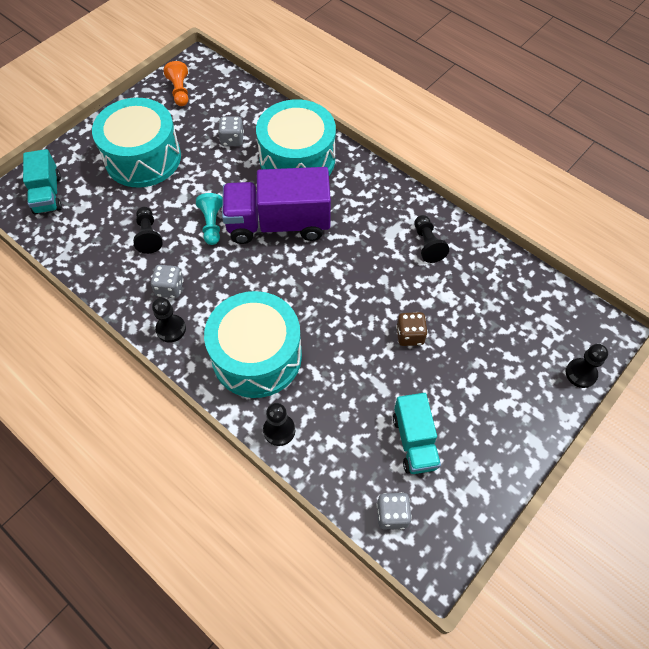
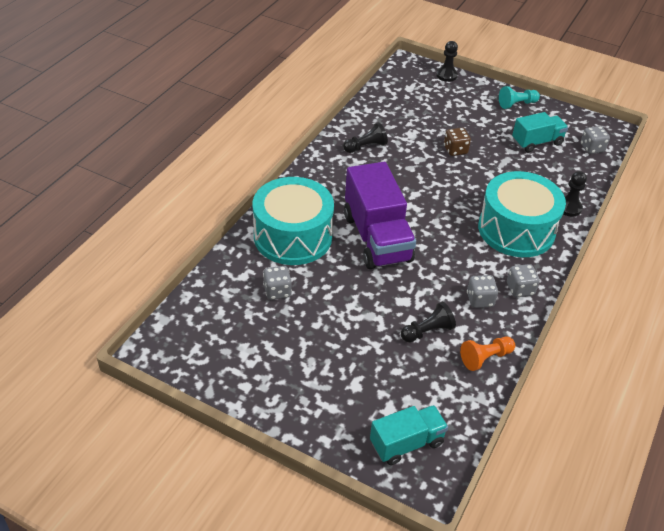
camera: 105 degrees left, 15 degrees down
turquoise drum [92,98,181,188] -> none
black pawn [152,298,186,343] -> grey dice [507,264,540,297]
orange pawn [163,61,189,106] -> orange pawn moved to [460,337,515,371]
turquoise pawn [196,193,223,245] -> turquoise pawn moved to [499,86,540,109]

